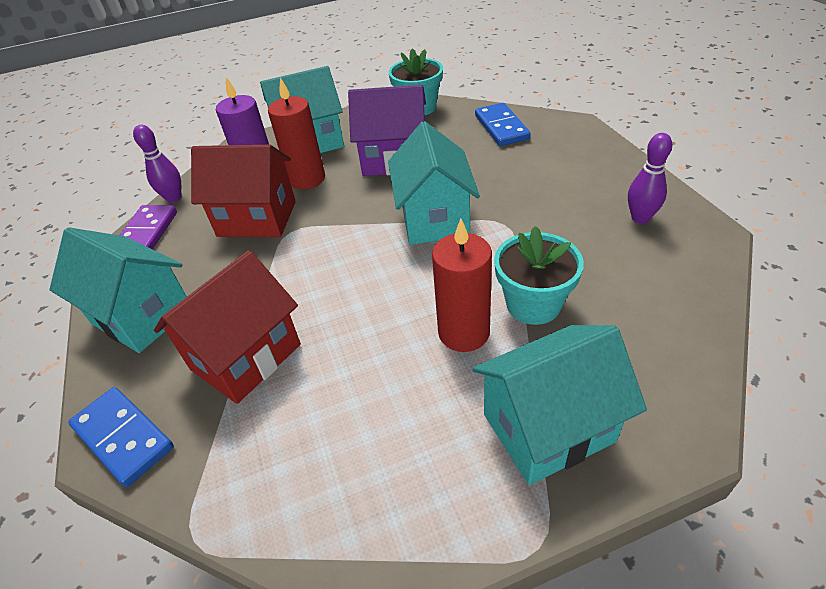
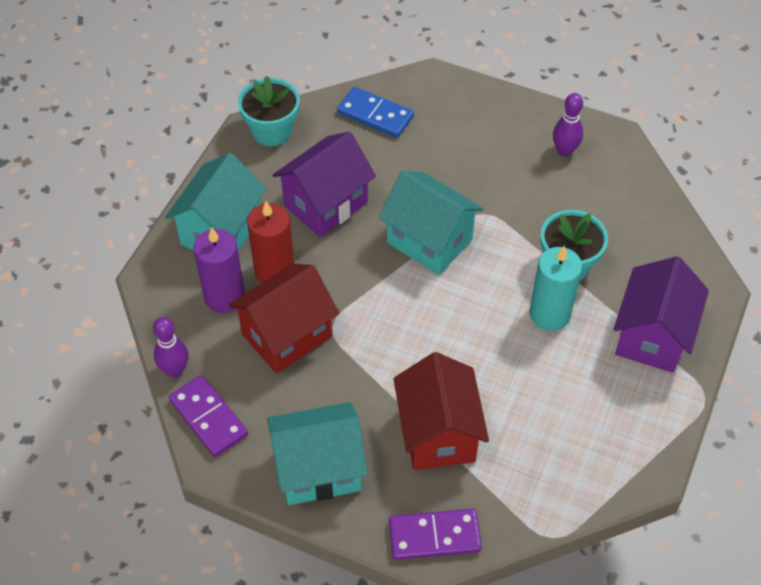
camera: 50 degrees left, 10 degrees up
blue domino [68,387,174,487] -> purple domino [389,509,482,560]
red candle [432,219,492,352] -> turquoise candle [529,245,582,331]
turquoise house [472,325,647,485] -> purple house [613,256,709,373]

